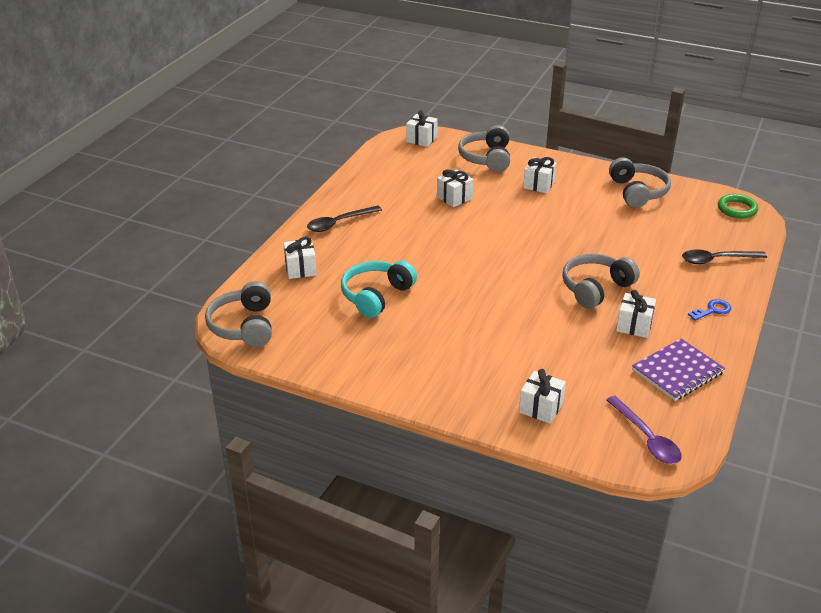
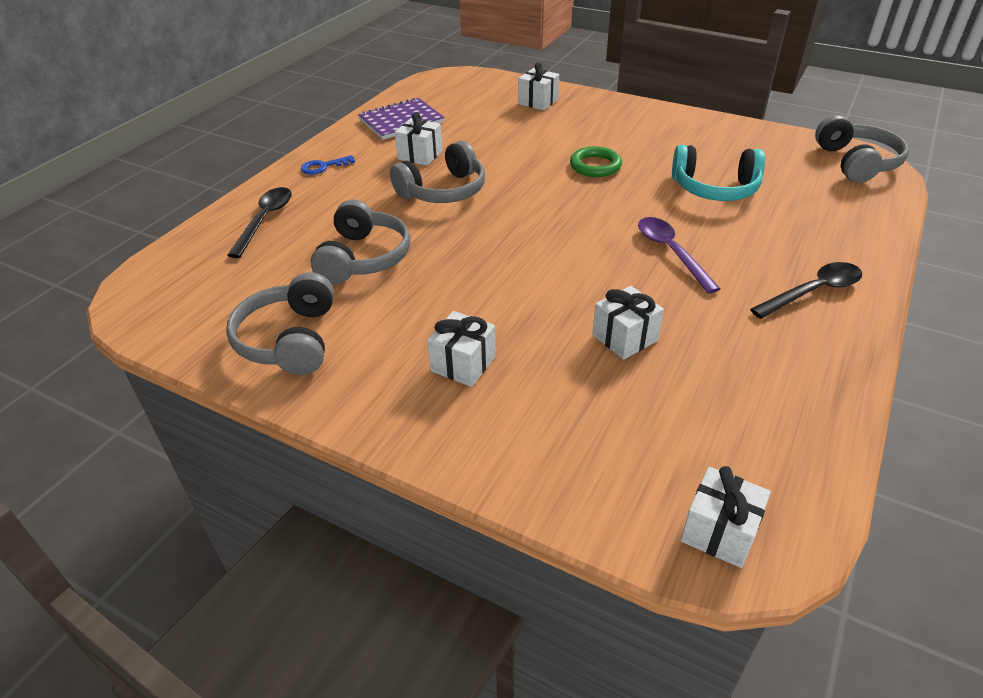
camera: 175 degrees left, 5 degrees up
white gift [284,237,317,279] -> none
turquoise headphones [341,261,417,318] -> turquoise headphones turned 60 degrees clockwise [672,145,765,201]
grey headphones [458,125,510,172] -> grey headphones moved to [311,199,411,284]
purple spoon [606,396,682,464] -> purple spoon moved to [638,217,721,294]
black spoon [682,250,767,264] -> black spoon turned 75 degrees counterclockwise [227,187,292,258]
green ring [718,194,758,218] -> green ring moved to [570,146,622,177]

